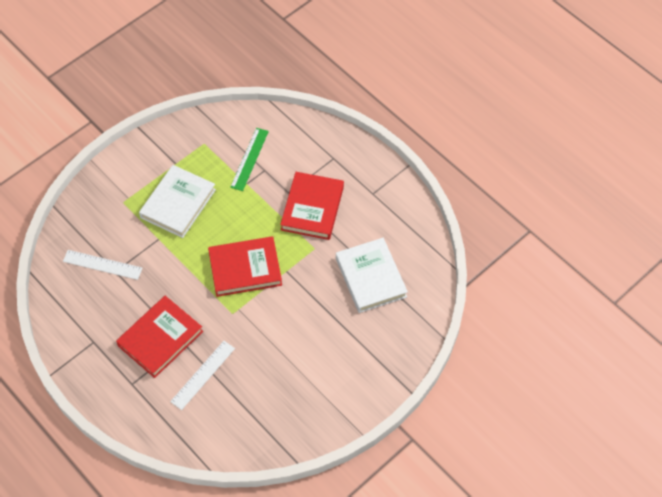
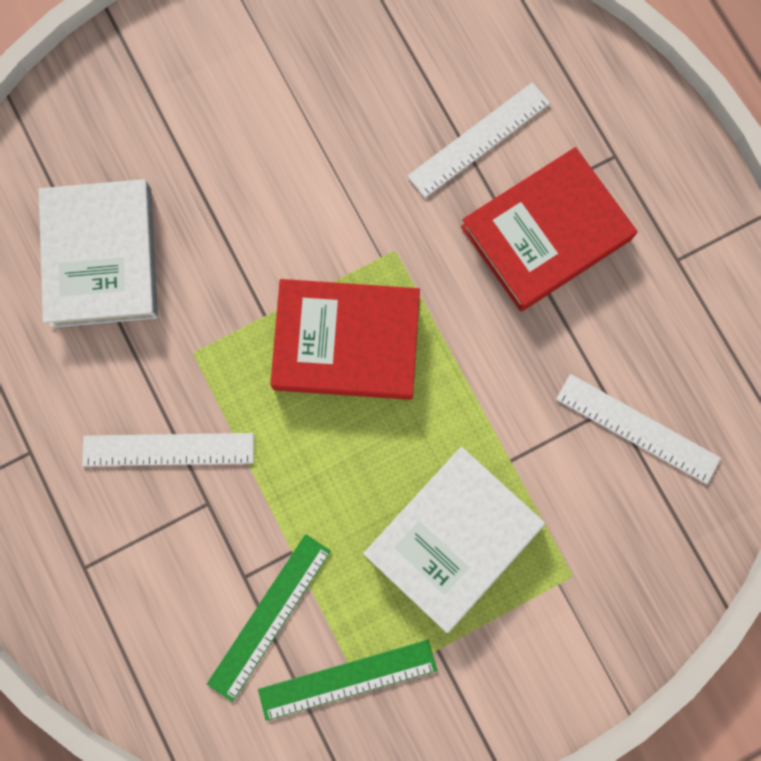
camera: 165 degrees left, 20 degrees up
red book [280,172,344,240] -> white ruler [82,433,254,466]
none -> green ruler [258,640,437,721]

